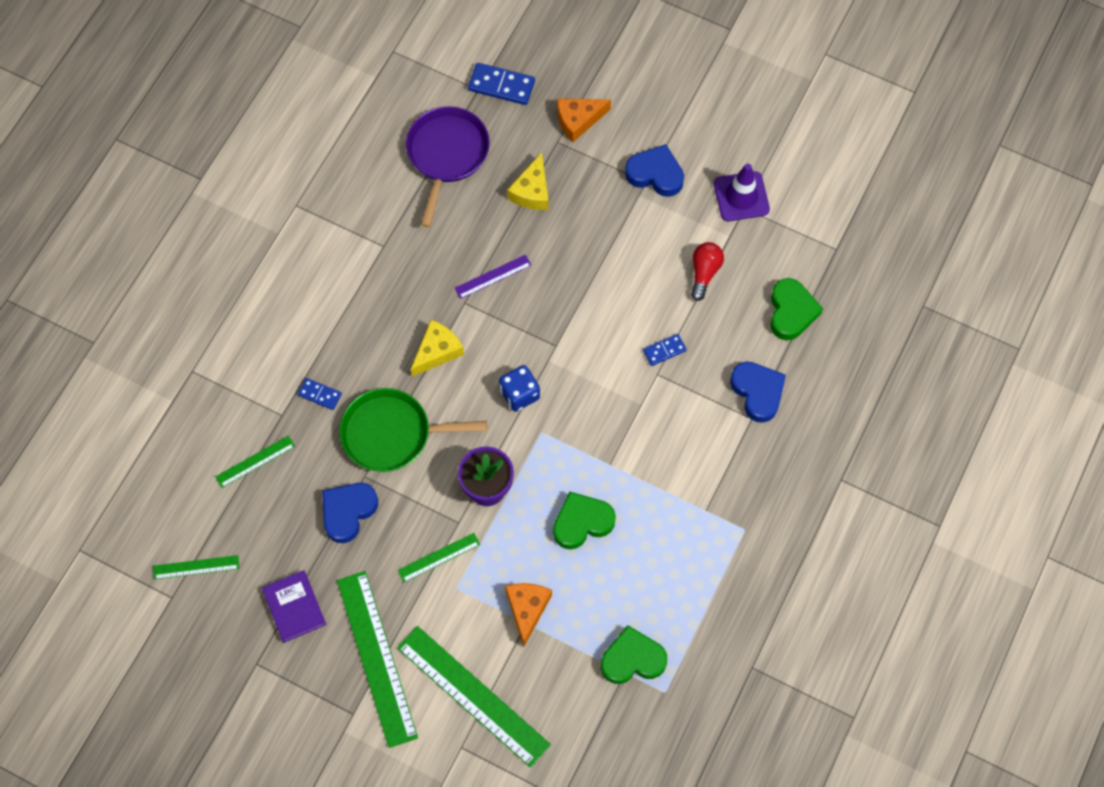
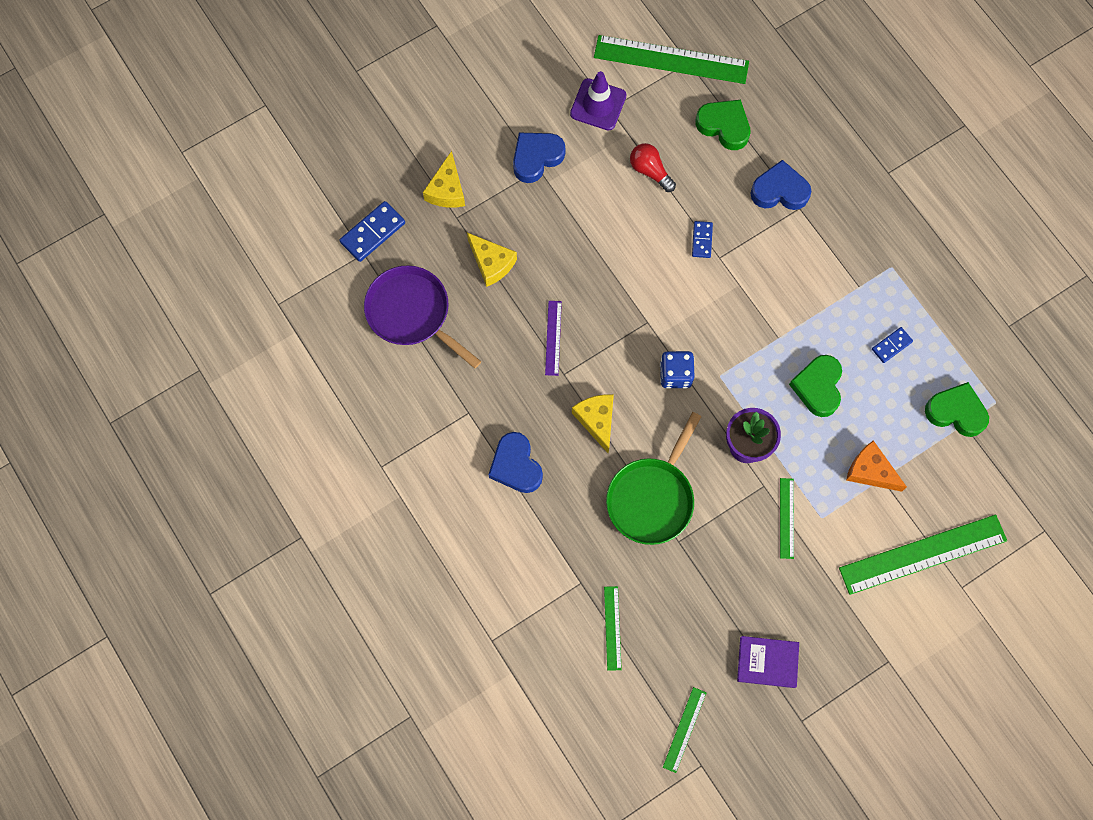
camera: 60 degrees left, 5 degrees up
blue domino [298,378,342,410] -> blue domino moved to [872,327,913,363]
blue heart [322,483,378,543] -> blue heart moved to [488,432,543,493]
green ruler [337,571,418,748] -> green ruler moved to [594,35,749,84]
orange cheese [557,98,611,143] -> yellow cheese [423,151,465,208]
green heart [601,625,667,684] -> green heart turned 90 degrees clockwise [925,382,989,437]

